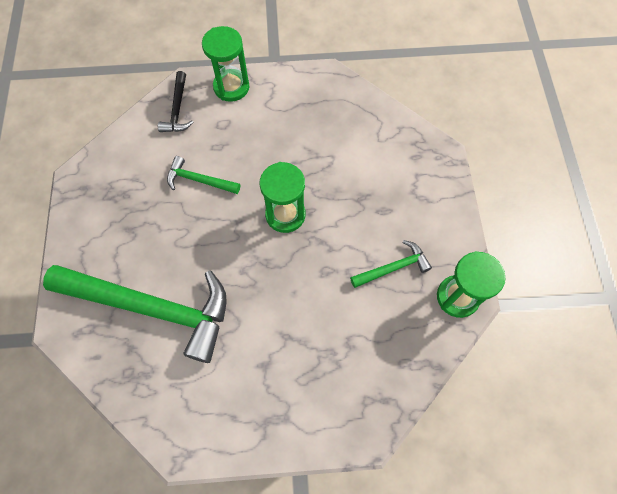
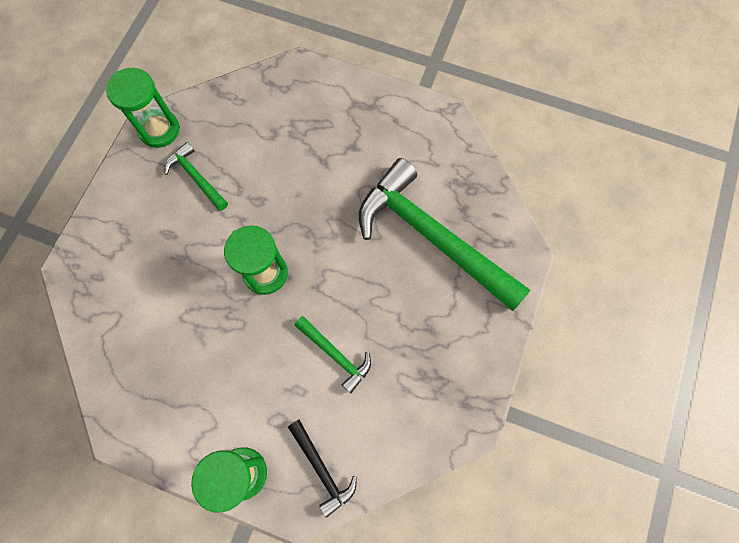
camera: 155 degrees left, 5 degrees up
black hammer [158,71,194,132] -> black hammer turned 120 degrees clockwise [288,420,357,518]
green hammer [350,240,432,288] -> green hammer turned 45 degrees clockwise [164,142,228,211]

